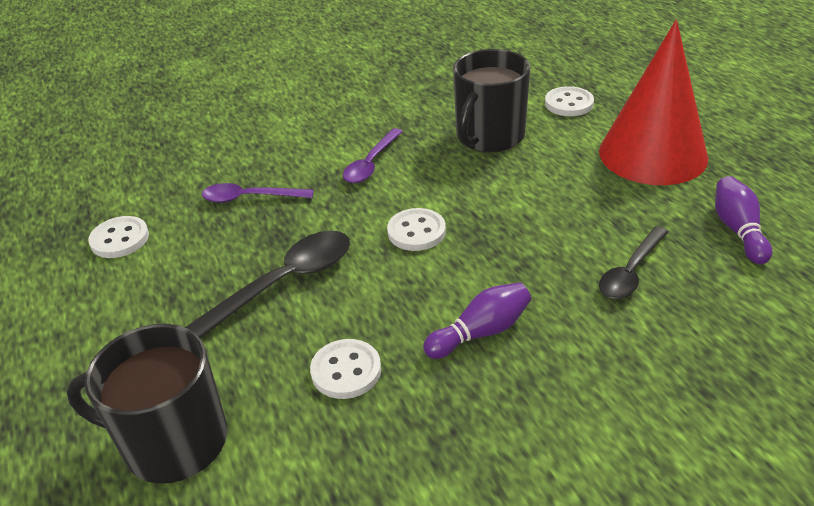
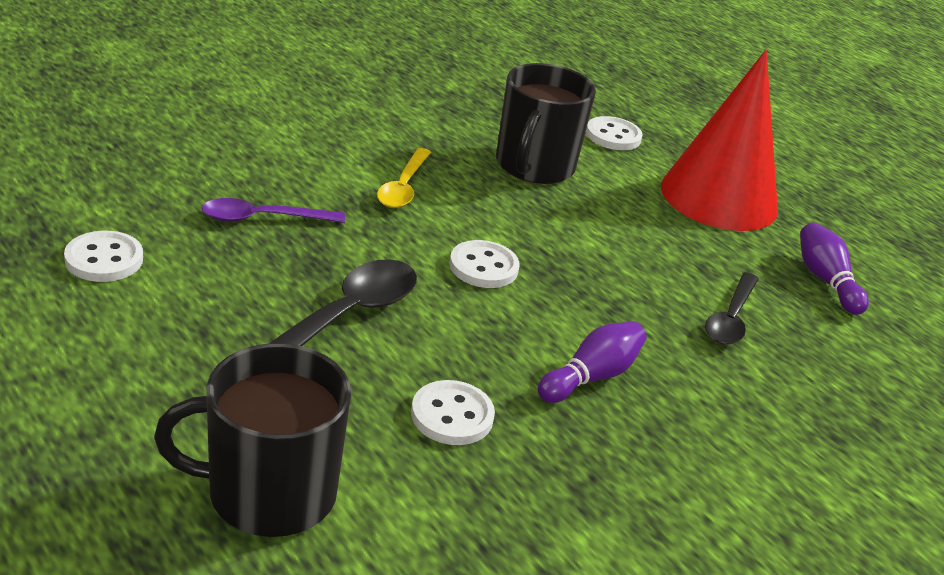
camera: 20 degrees left, 5 degrees down
purple spoon [343,128,403,183] -> yellow spoon [377,148,431,208]

